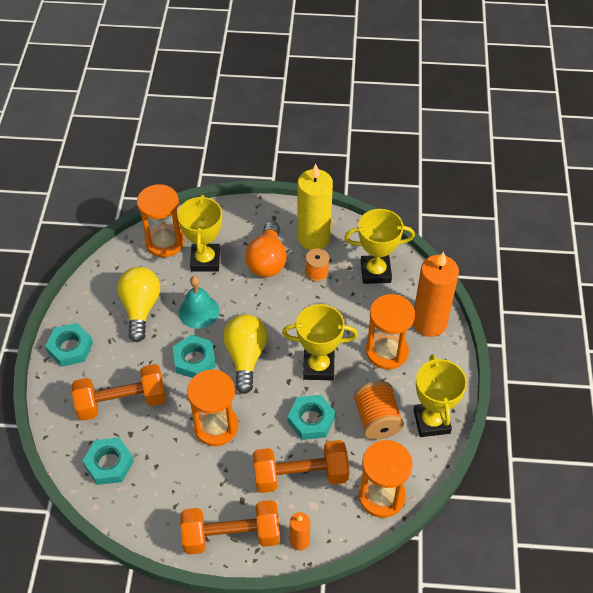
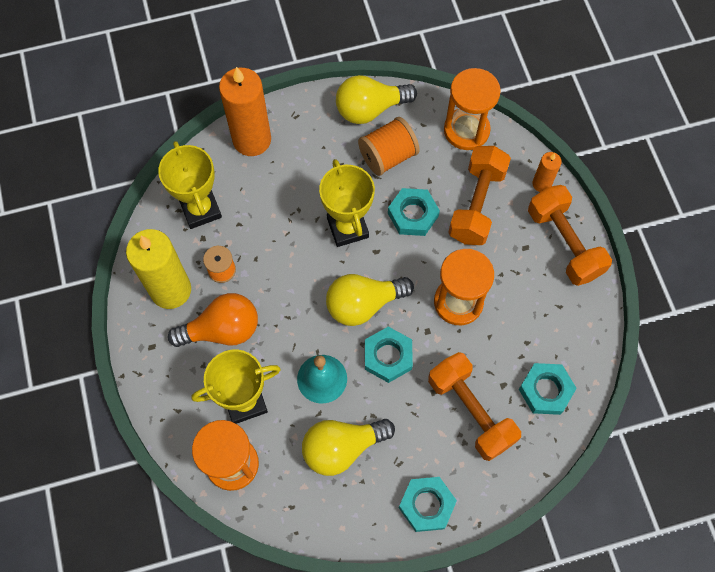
camera: 110 degrees left, 15 degrees up
orange dumbbell [253,440,349,493] -> orange dumbbell turned 45 degrees clockwise [448,146,511,245]
orange hourglass [366,294,415,369] -> none
yellow trophy [414,354,467,437] -> yellow light bulb [336,75,417,124]

